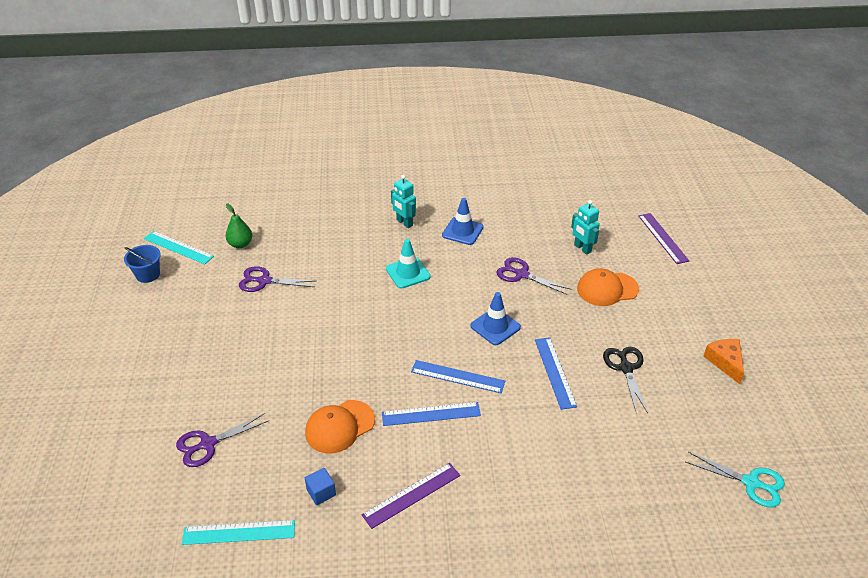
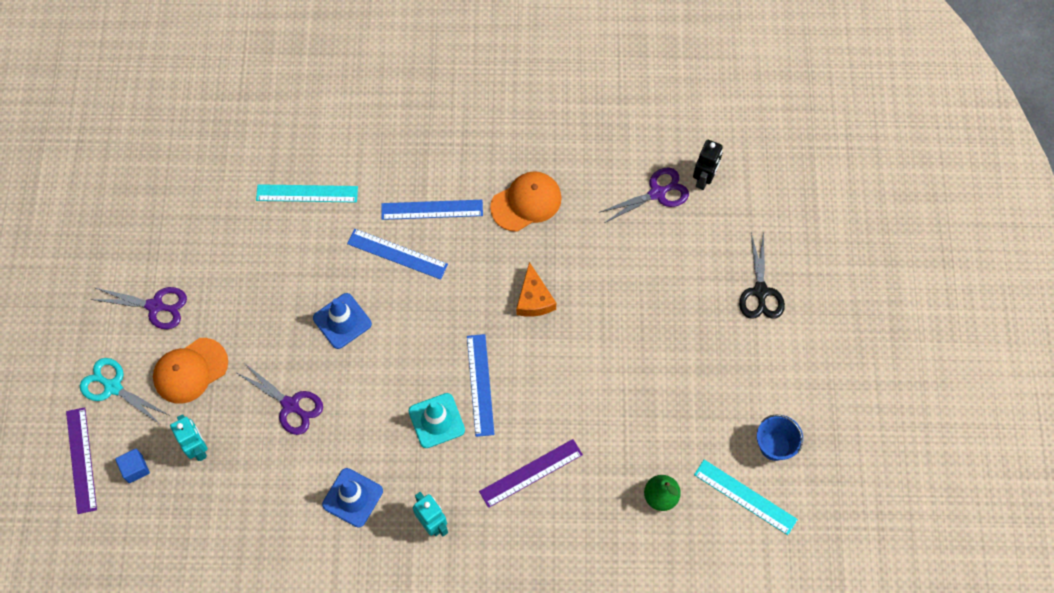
camera: 175 degrees left, 25 degrees up
turquoise ruler [182,520,295,545] -> turquoise ruler moved to [256,184,358,203]
purple scissors [239,266,315,292] -> purple scissors moved to [91,287,187,329]
blue cube [305,468,336,505] -> blue cube moved to [115,449,150,483]
purple ruler [362,463,460,529] -> purple ruler moved to [479,439,583,508]
blue ruler [535,337,577,410] -> blue ruler moved to [467,334,495,437]
orange cap [577,268,639,306] -> orange cap turned 150 degrees clockwise [153,338,228,404]
black scissors [603,347,648,413] -> black scissors moved to [739,232,785,319]
turquoise scissors [686,452,785,507] -> turquoise scissors moved to [80,358,169,425]
orange cheese [704,339,744,384] -> orange cheese moved to [516,262,556,317]
none -> black robot [693,140,723,190]

